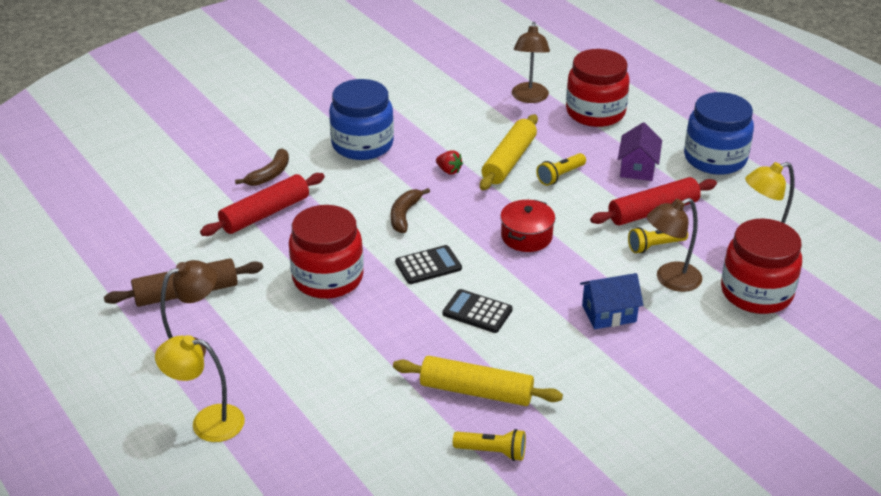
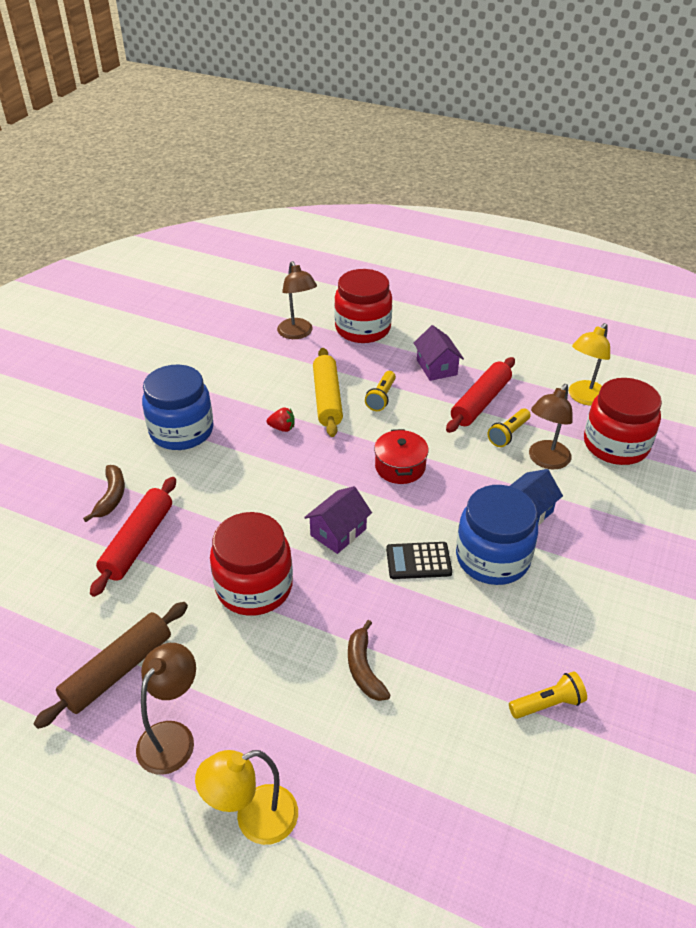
camera: 30 degrees left, 5 degrees up
brown banana [391,188,430,233] -> brown banana moved to [348,620,391,701]
yellow rolling pin [393,356,563,406] -> none
black calculator [395,245,462,284] -> purple house [304,486,372,554]
blue jar [684,92,754,175] -> blue jar moved to [456,485,538,585]

